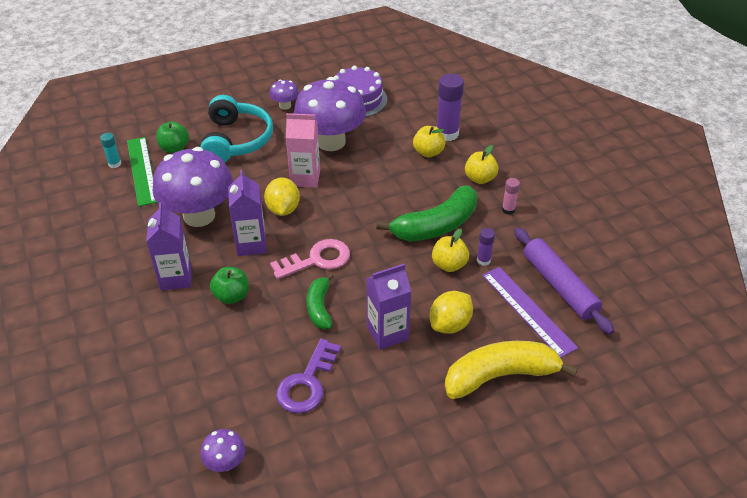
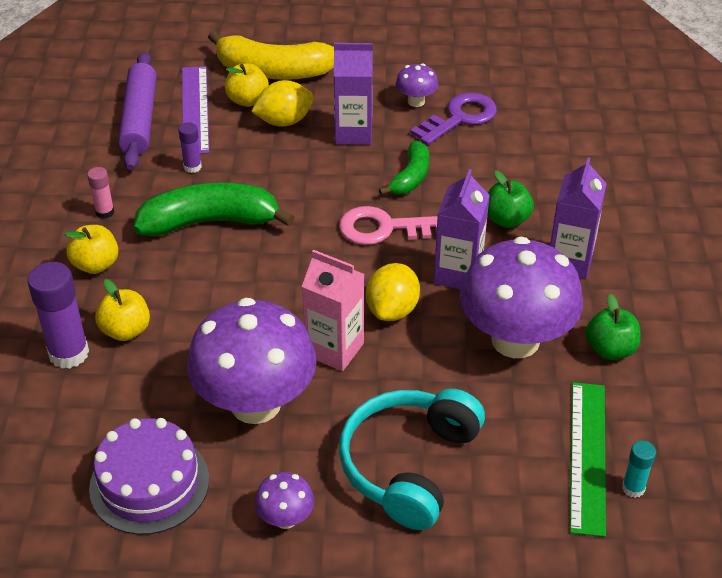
camera: 155 degrees left, 0 degrees up
green apple [156,121,189,153] -> green apple moved to [586,294,641,360]
purple mushroom [200,429,246,472] -> purple mushroom moved to [396,63,439,107]
yellow apple [432,228,469,272] -> yellow apple moved to [225,63,269,107]

